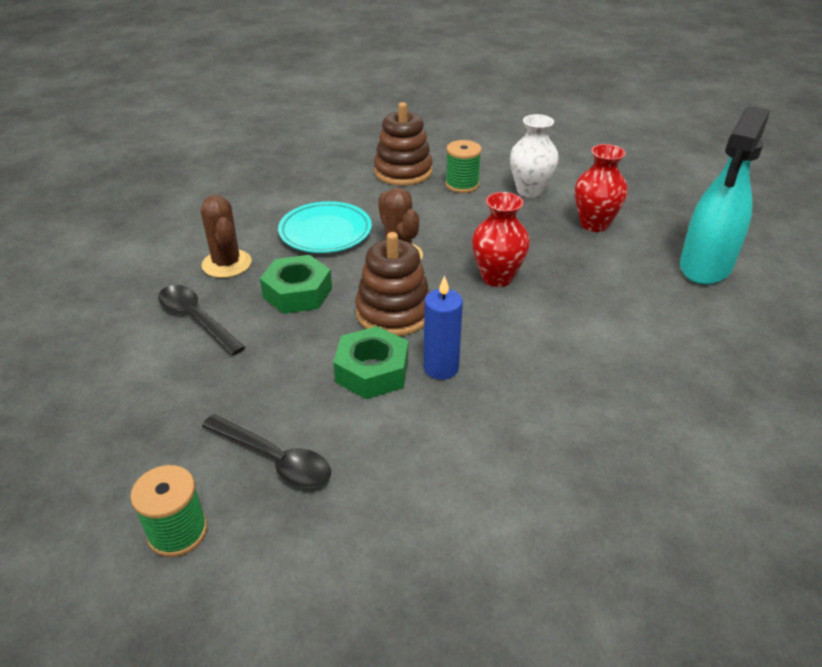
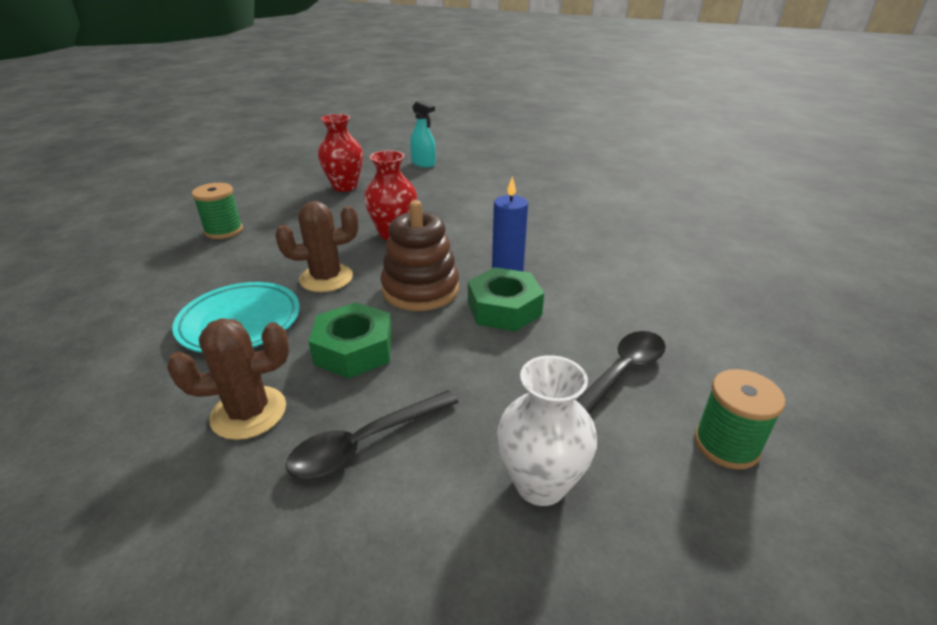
camera: 80 degrees left, 5 degrees down
brown stacking toy [374,102,432,186] -> none
white vase [510,114,559,197] -> white vase moved to [497,355,597,506]
turquoise spray bottle [680,106,770,285] -> turquoise spray bottle [410,100,436,168], size x0.51

